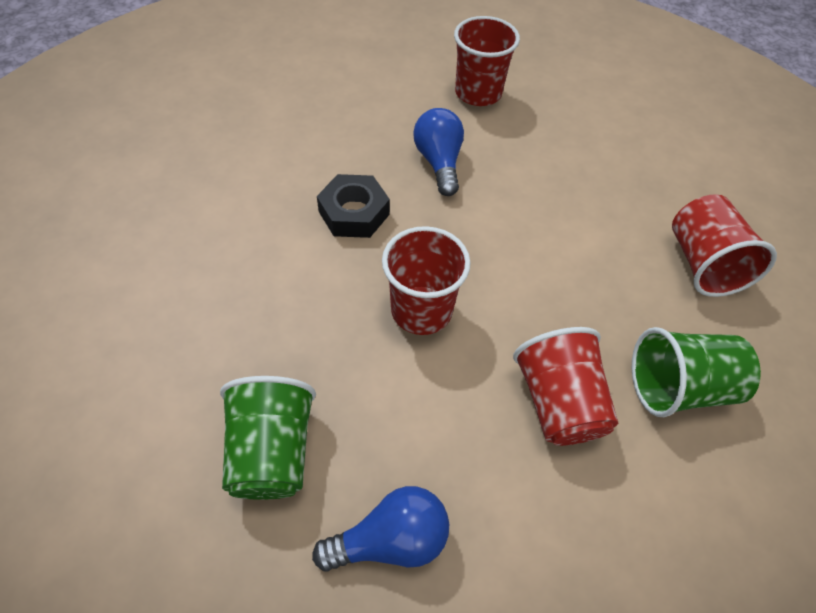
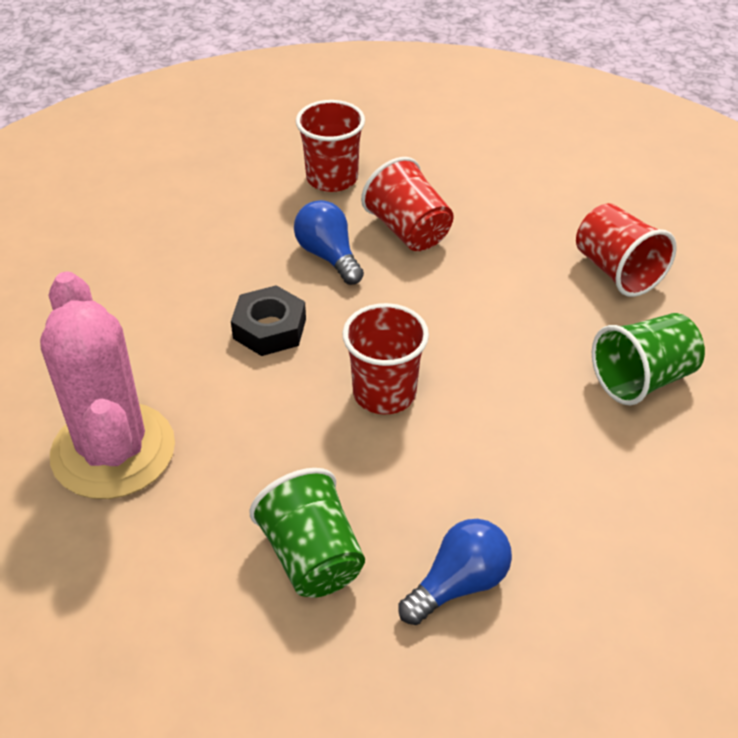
camera: 20 degrees left, 10 degrees down
red cup [513,327,618,446] -> red cup moved to [361,157,454,251]
none -> pink cactus [40,271,175,499]

